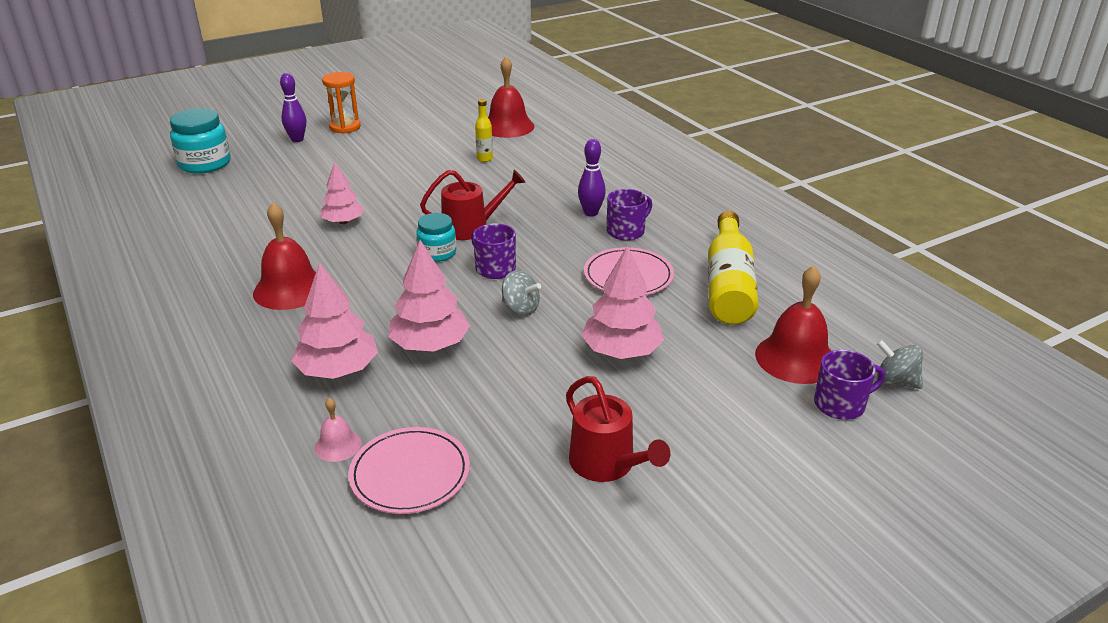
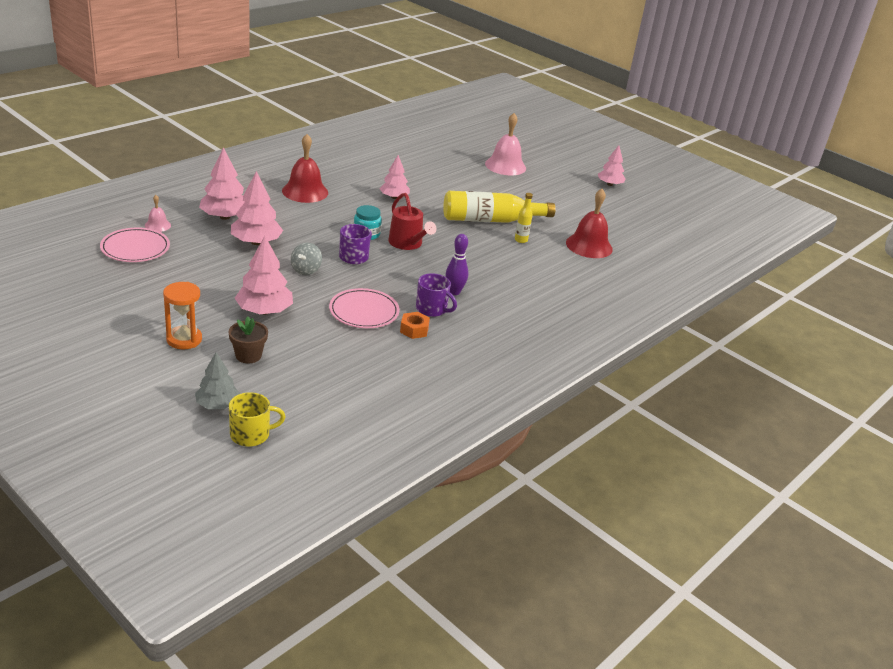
camera: 70 degrees right, 0 degrees up
turquoise jar [170,108,231,174] -> none
purple bowling pin [280,73,306,142] -> pink bell [485,113,526,175]
orange hourglass [322,72,361,134] -> orange hourglass moved to [163,282,202,349]
red watering can [566,376,670,482] -> none
yellow bottle [708,211,758,325] -> yellow bottle moved to [443,191,556,223]
red bell [755,266,831,384] -> none
purple mug [814,350,885,420] -> grey tree [195,352,240,409]
grey spinning top [876,339,923,389] -> yellow mug [229,392,286,447]
none -> brown flower pot [229,316,268,363]
none -> orange nut [400,312,430,339]
none -> pink tree [598,145,626,186]

